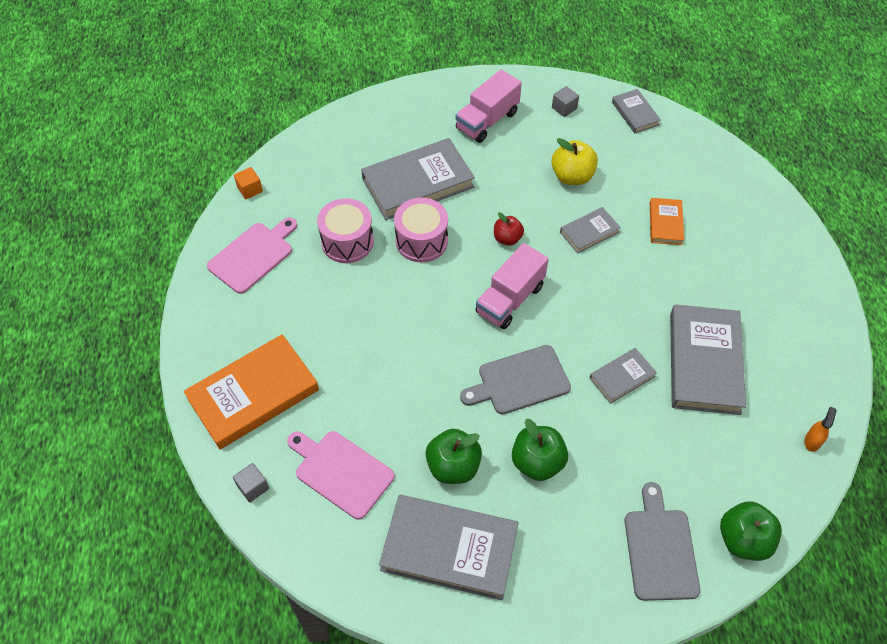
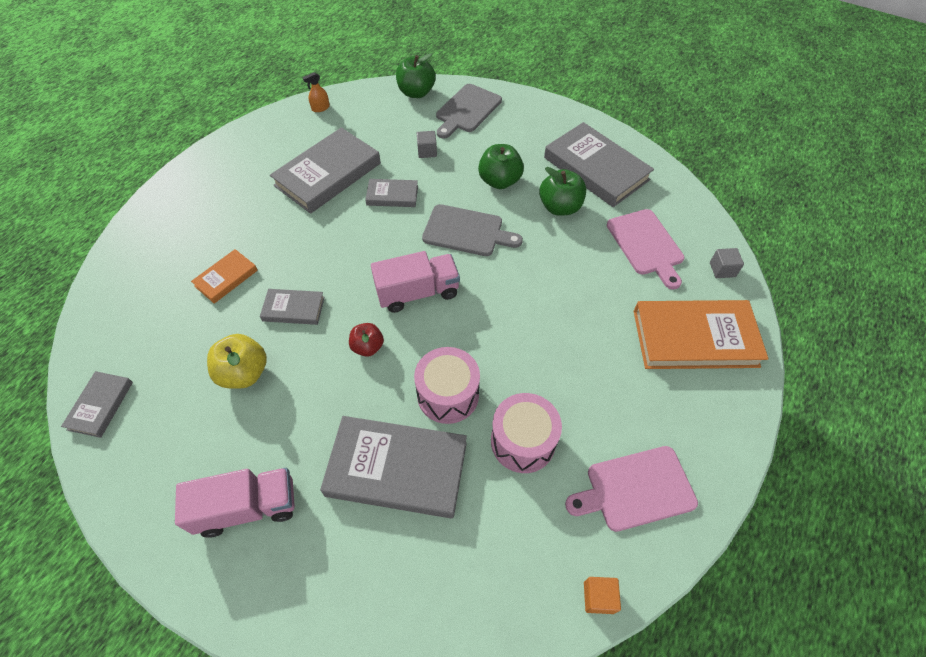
camera: 145 degrees left, 0 degrees up
grey cube [552,86,579,117] -> grey cube moved to [417,131,437,158]

